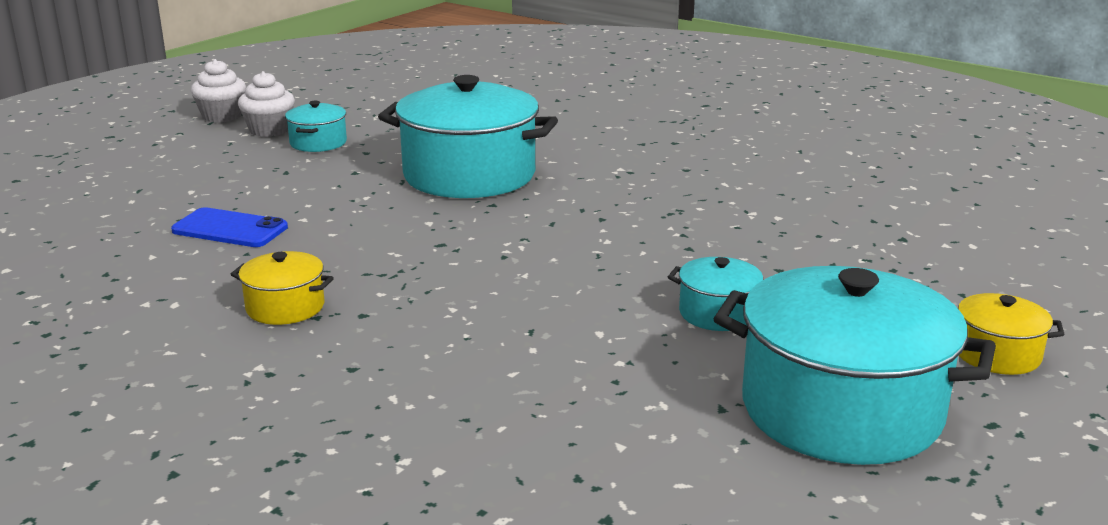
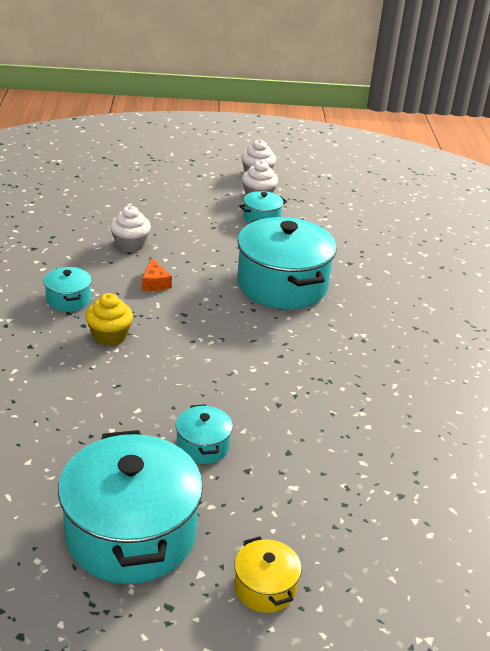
camera: 50 degrees right, 10 degrees up
blue phone [171,207,288,247] -> white cupcake [110,206,151,252]
yellow pot [230,251,334,325] -> turquoise pot [44,267,92,312]
none -> yellow cupcake [85,293,133,346]
none -> orange cheese [142,258,172,291]

